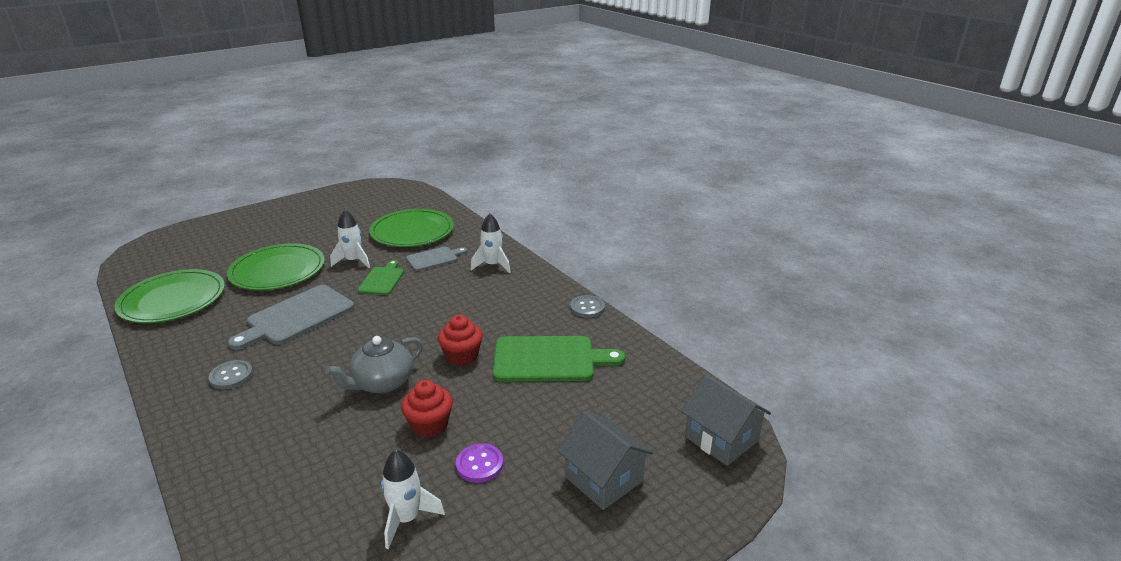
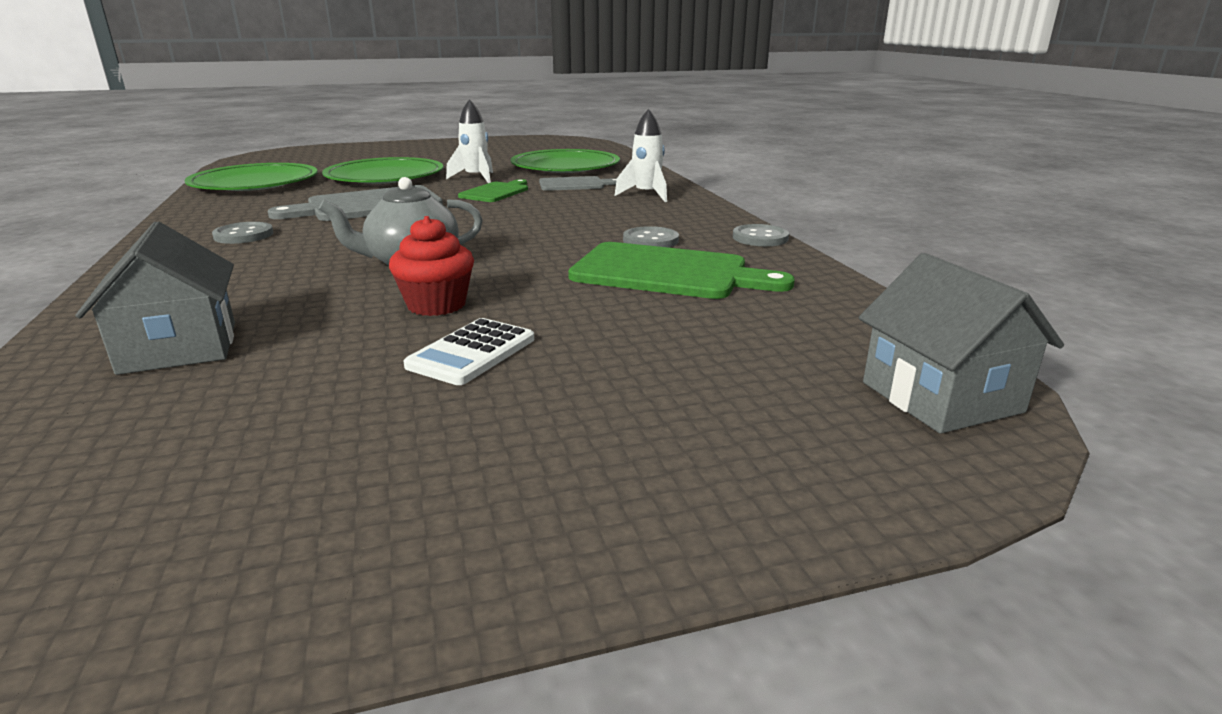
camera: 20 degrees right, 5 degrees down
white rocket [381,450,445,549] -> none
red cupcake [438,315,483,366] -> none
purple button [456,443,503,483] -> white calculator [403,318,534,385]
grey house [557,411,653,510] -> grey house moved to [76,221,235,375]
none -> grey button [623,226,679,248]

